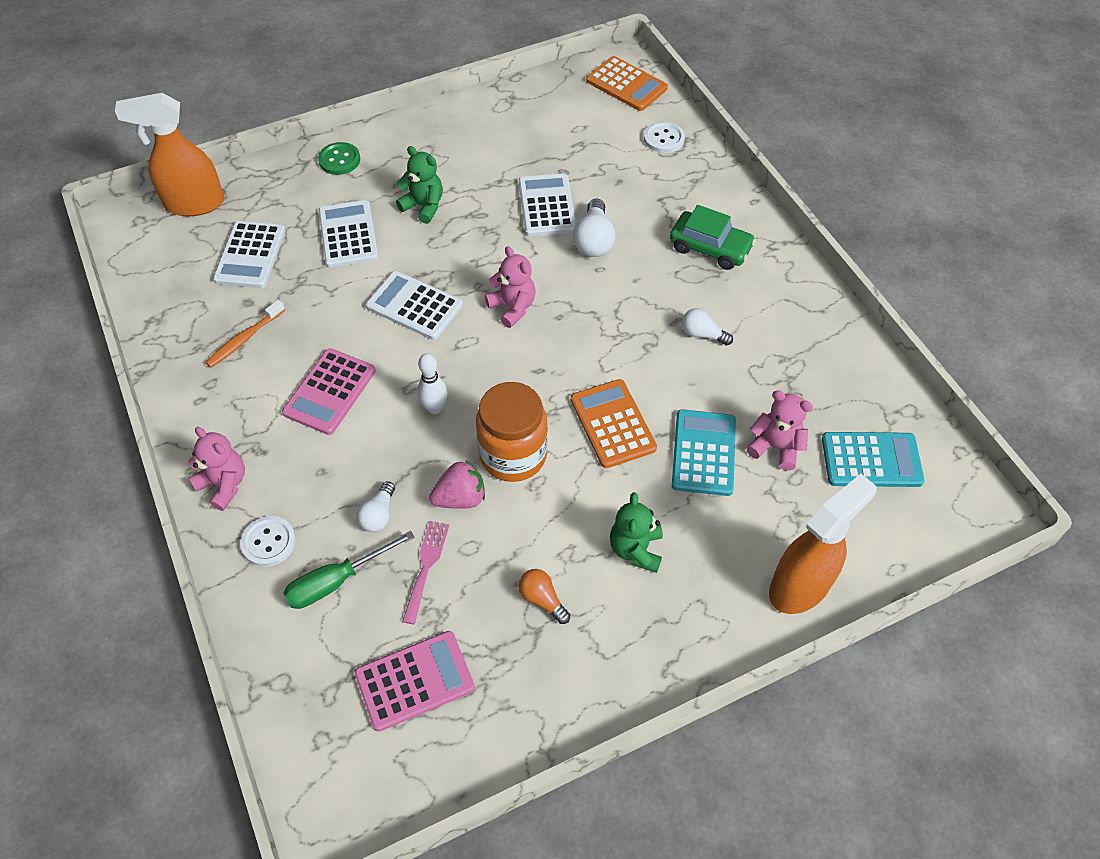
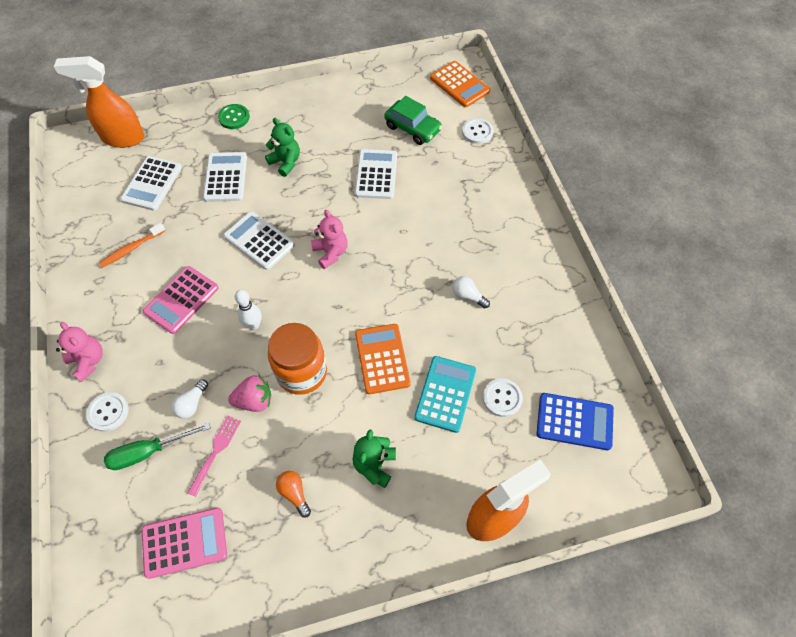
camera: 10 degrees right, 5 degrees up
white light bulb [573,199,616,257] -> none
green car [670,205,756,270] -> green car moved to [384,96,442,145]
pink teddy bear [746,390,813,471] -> white button [483,378,523,417]
turquoise calculator [822,432,924,487] -> blue calculator [537,393,614,450]

